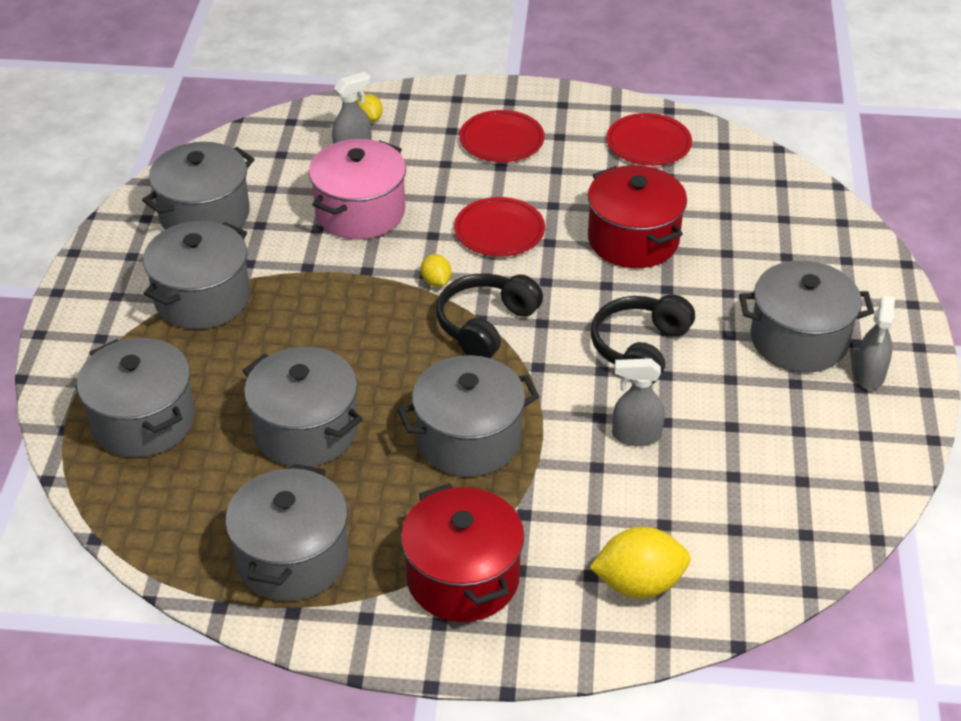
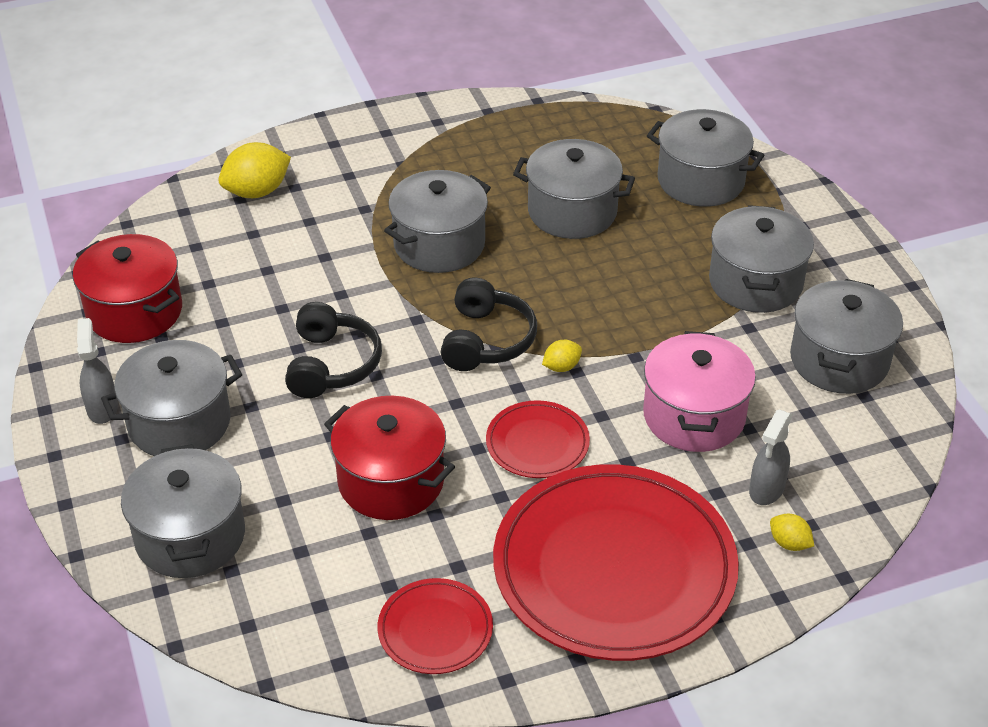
camera: 155 degrees right, 0 degrees up
grey pot [225,464,348,601] -> grey pot moved to [121,444,245,578]
red pot [401,483,524,622] -> red pot moved to [73,234,182,343]
yellow lemon [421,254,451,287] -> yellow lemon turned 75 degrees counterclockwise [542,340,582,372]
red plate [459,110,545,162] -> red plate [493,464,739,661], size x2.18
grey spray bottle [612,358,665,446] -> none

